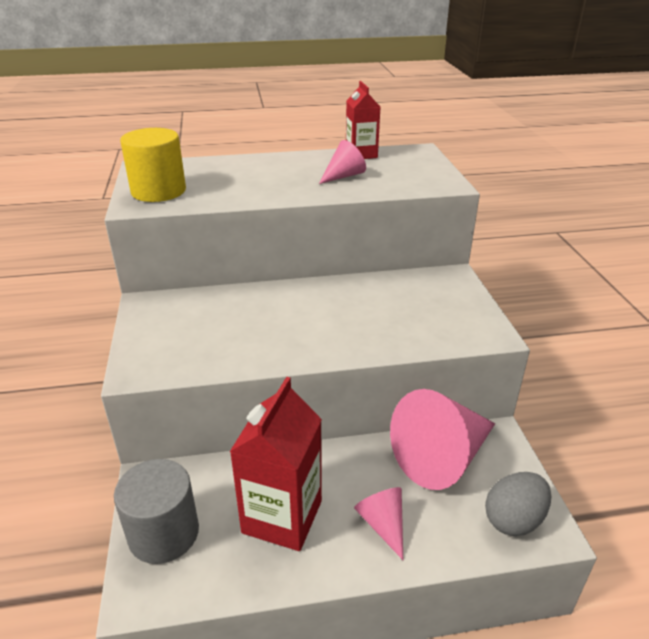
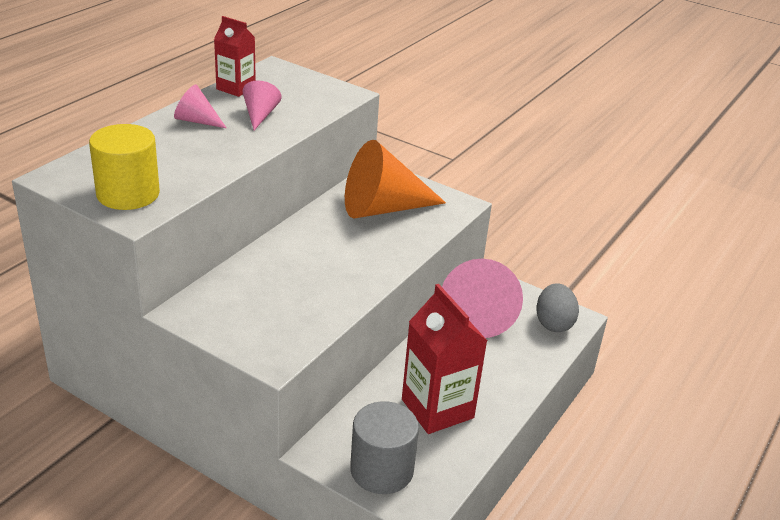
camera: 50 degrees left, 0 degrees up
pink cone [354,487,403,560] -> pink cone moved to [174,85,226,128]
none -> orange cone [345,140,446,219]

